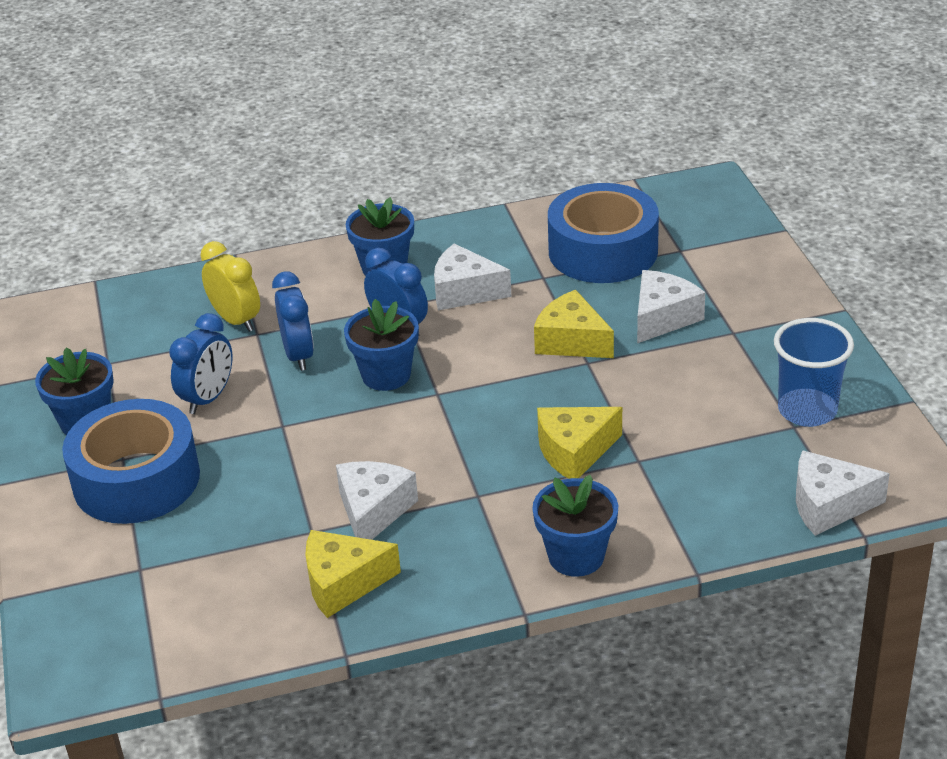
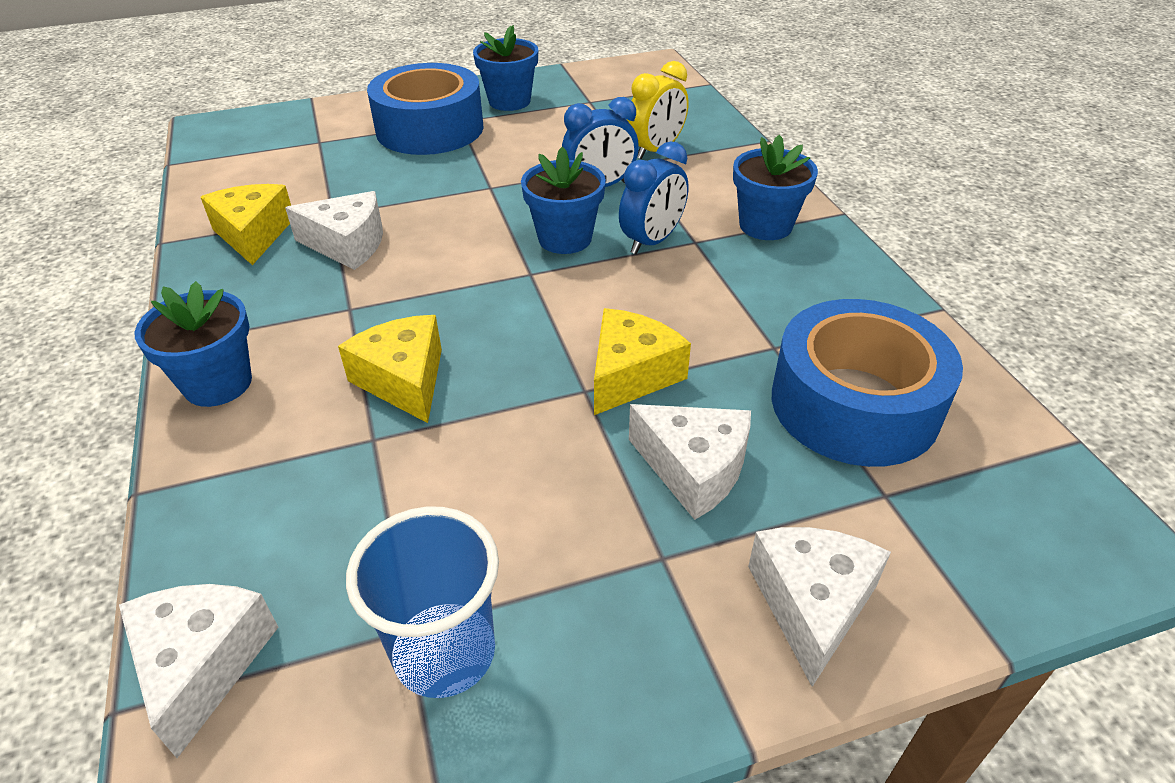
camera: 85 degrees right, 5 degrees up
blue clock [169,313,233,414] -> none
white cheese [434,244,512,310] -> white cheese moved to [748,527,891,687]

